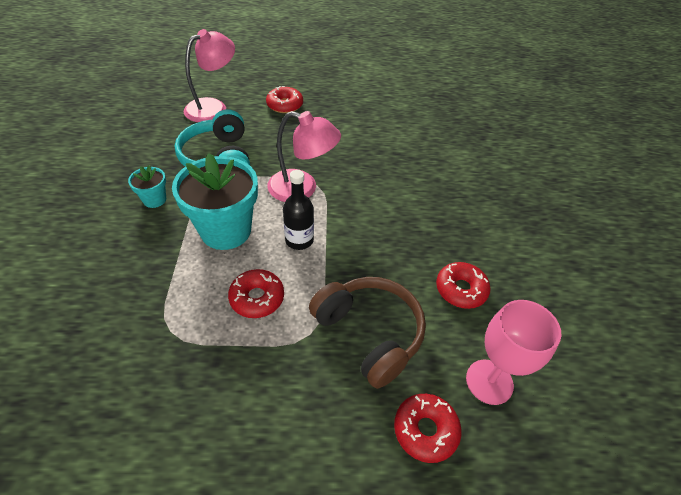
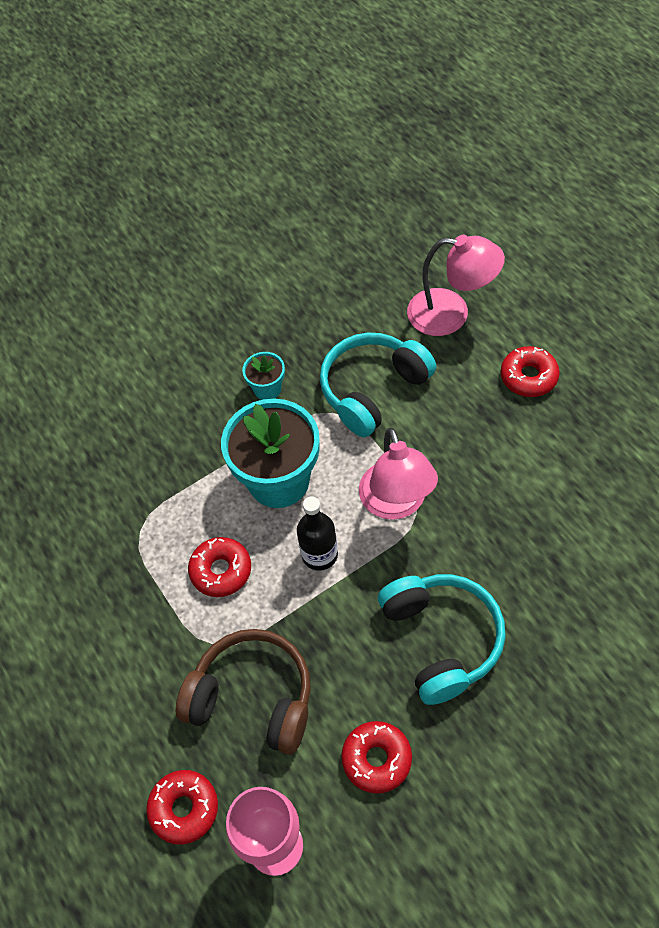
camera: 65 degrees right, 10 degrees up
brown headphones [309,277,426,389] -> brown headphones turned 90 degrees counterclockwise [176,629,311,755]
none -> turquoise headphones [378,574,506,705]

